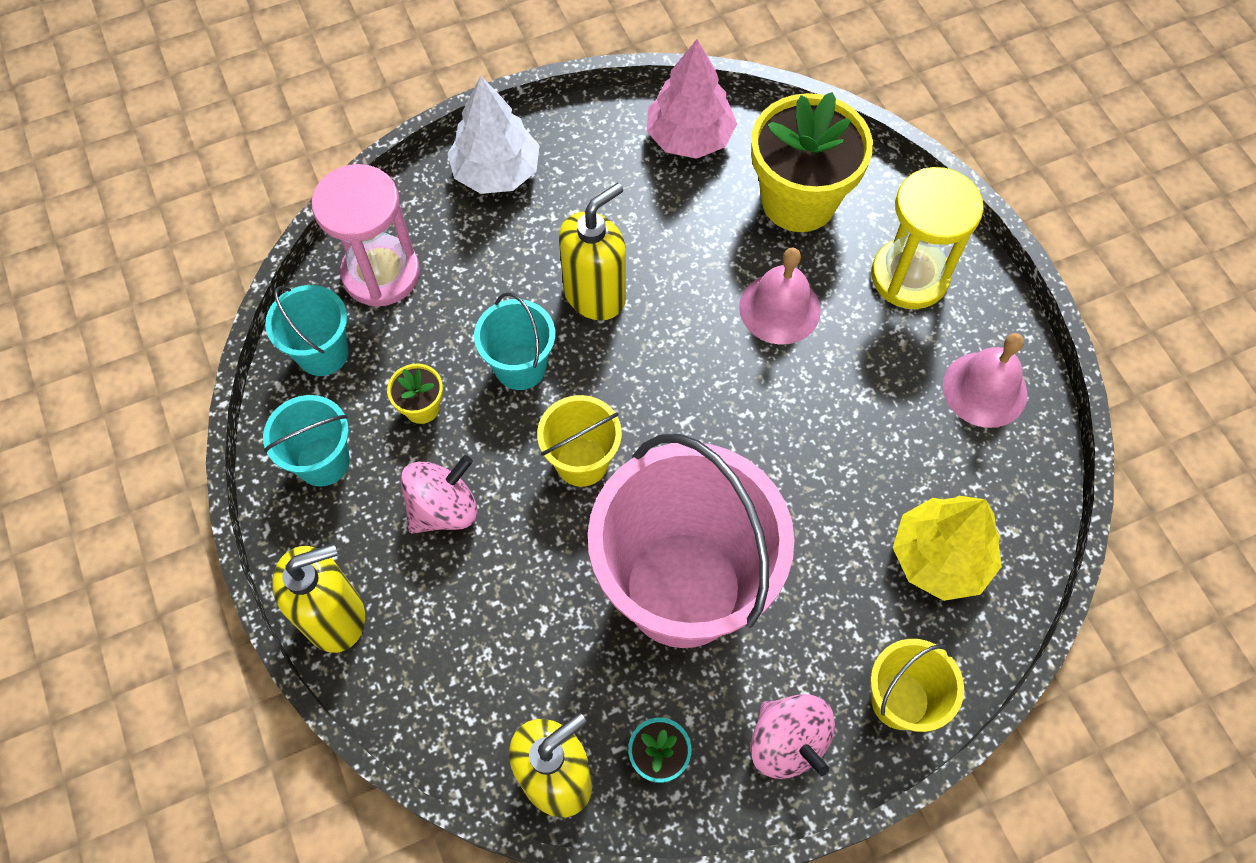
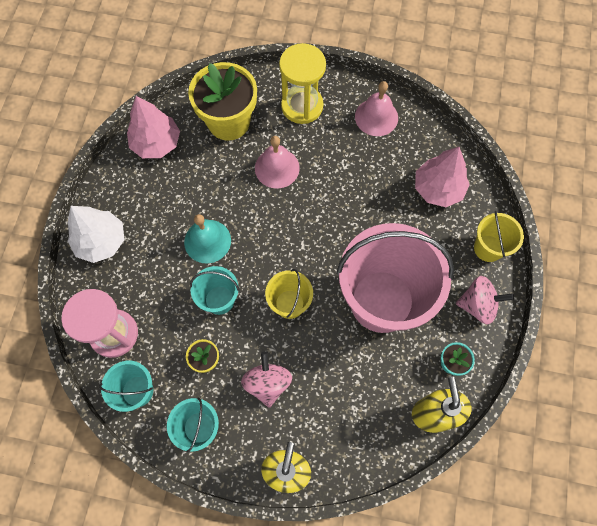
camera: 55 degrees left, 5 degrees up
yellow soap dispenser [559,183,626,321] -> turquoise bell [184,214,231,263]
yellow tree [893,496,1002,601] -> pink tree [415,147,470,207]

